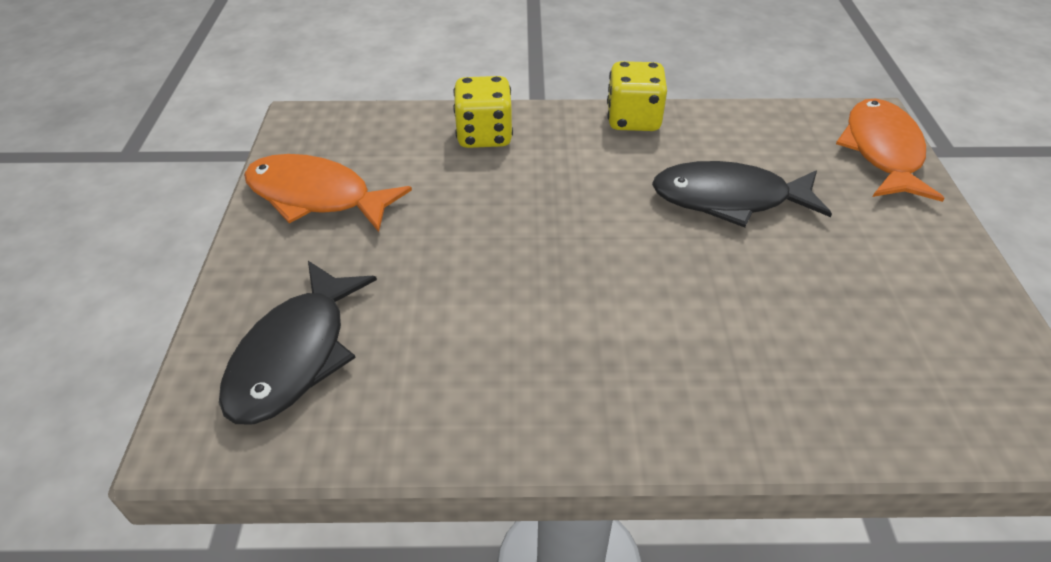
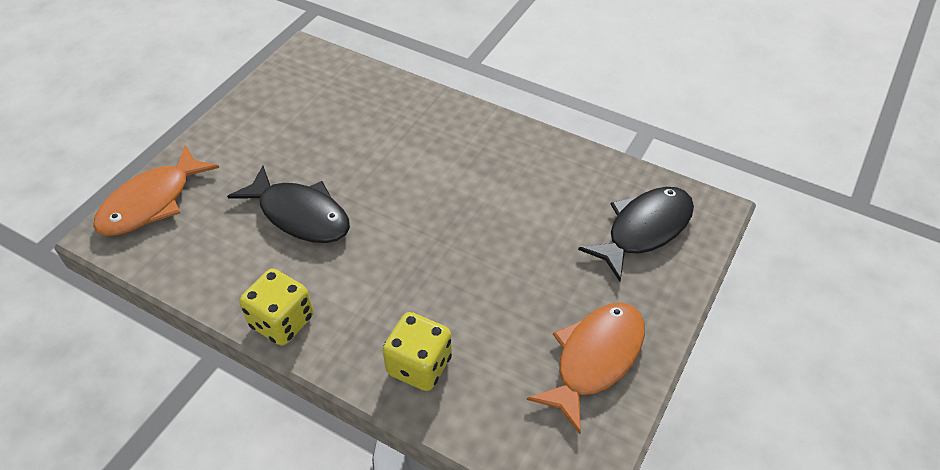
camera: 150 degrees left, 5 degrees up
orange fish [244,154,412,232] -> orange fish turned 105 degrees counterclockwise [527,303,645,434]

